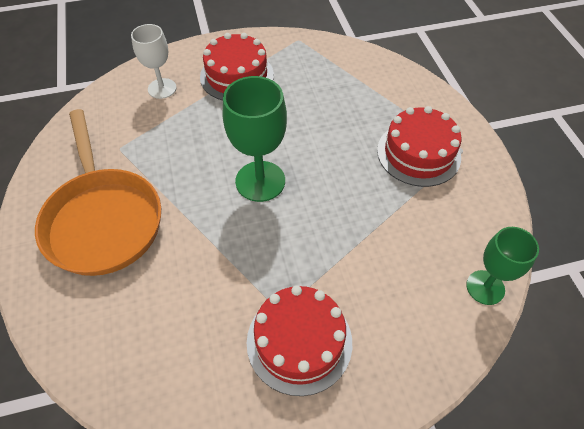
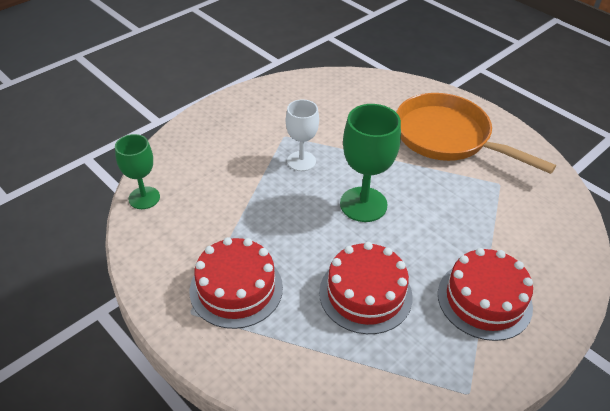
camera: 150 degrees right, 10 degrees down
white goblet [131,24,177,99] -> white goblet moved to [286,99,319,171]
red cake [247,285,352,396] -> red cake moved to [319,242,413,334]

